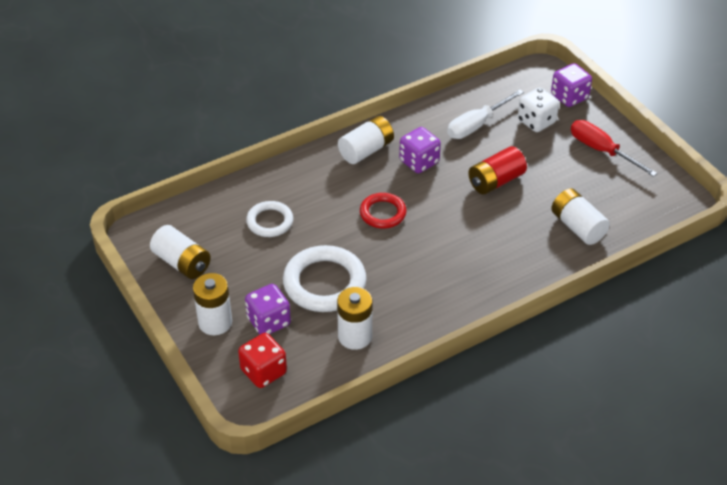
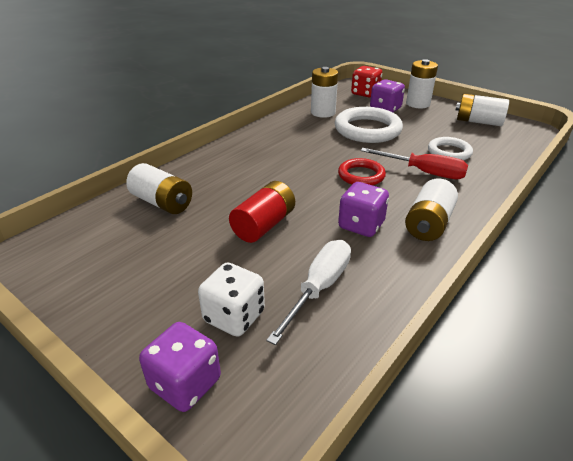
camera: 160 degrees right, 10 degrees down
red screwdriver [571,120,657,177] -> red screwdriver moved to [361,148,468,179]

